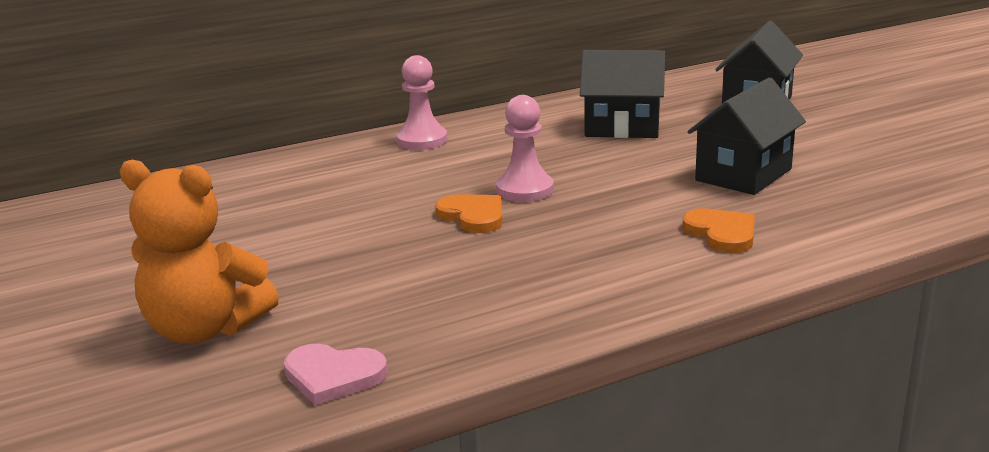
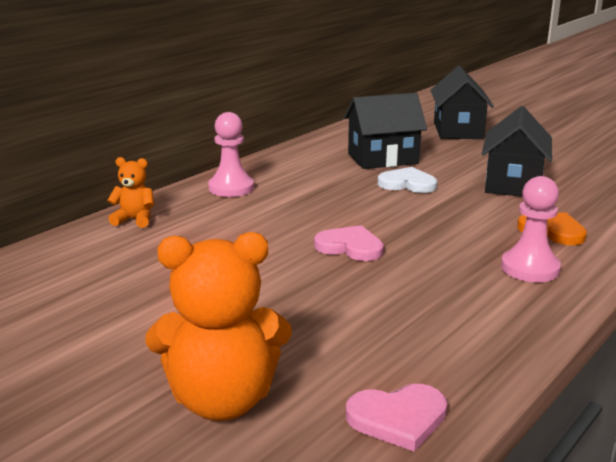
camera: 25 degrees left, 0 degrees up
orange heart [435,194,503,233] -> pink heart [314,225,384,261]
pink pawn [496,95,554,202] -> pink pawn moved to [501,176,561,282]
none -> orange teddy bear [107,157,154,228]
none -> white heart [378,167,437,193]

